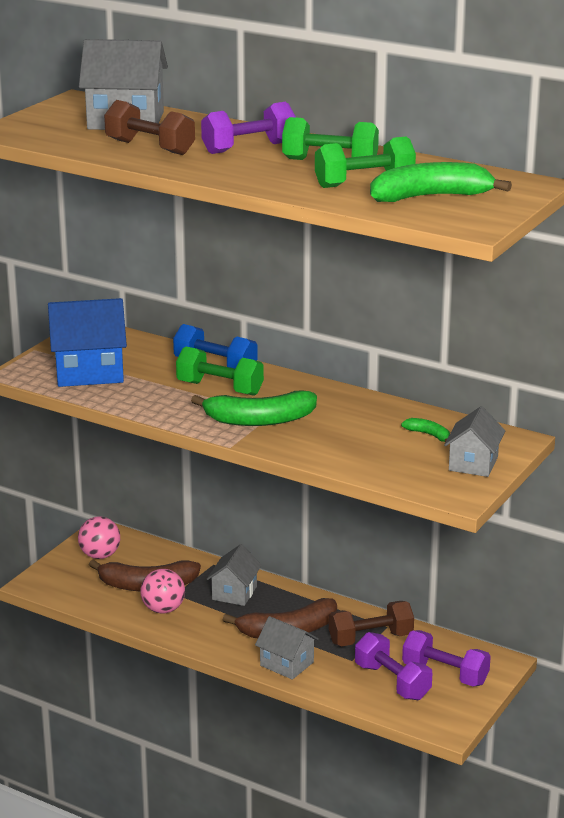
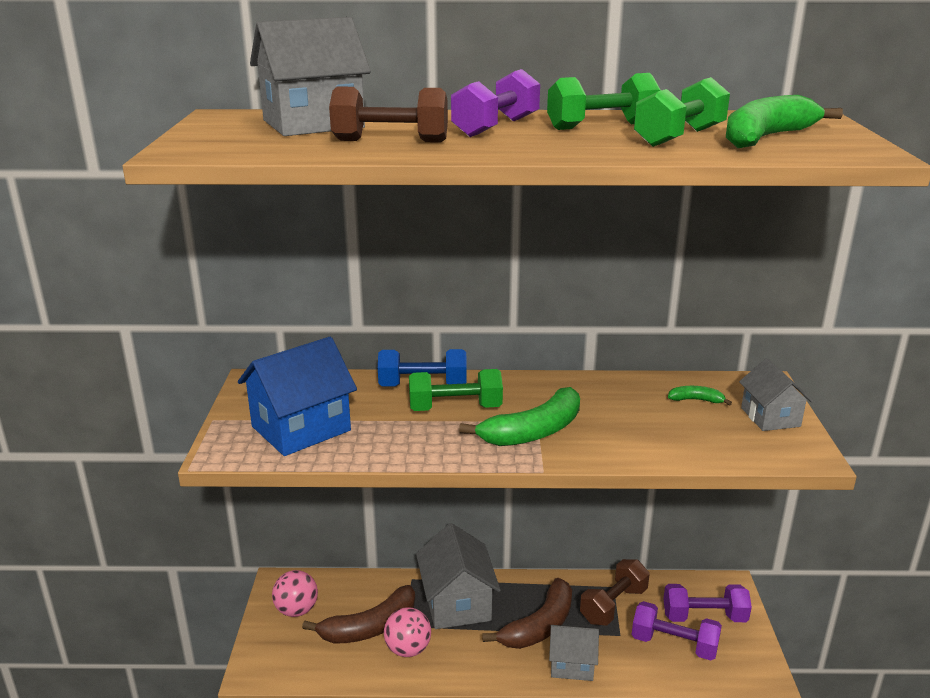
camera: 30 degrees left, 0 degrees up
grey house [207,544,262,606] -> grey house [416,523,501,629], size x1.62

